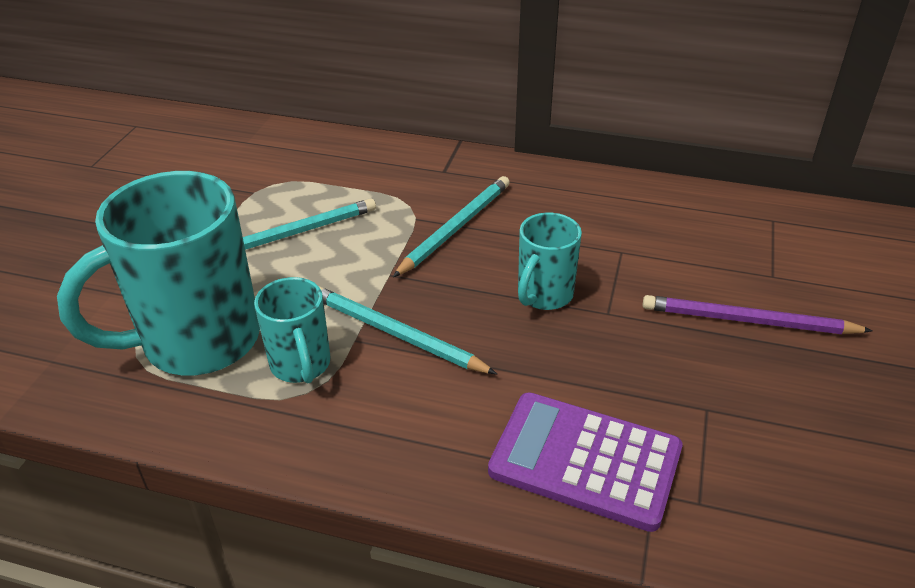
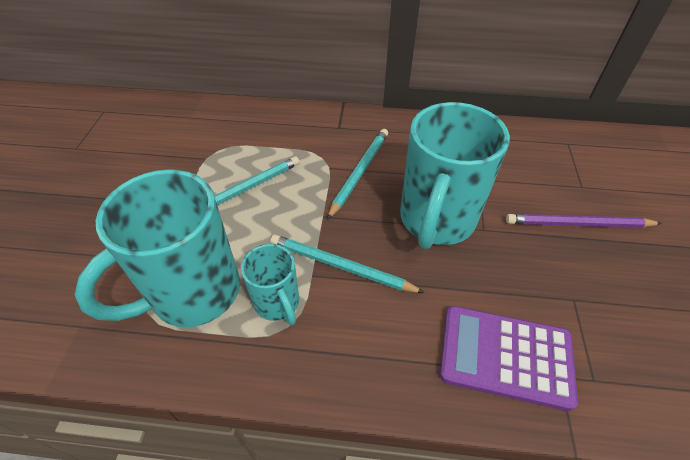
camera: 10 degrees left, 10 degrees up
turquoise mug [518,213,582,310] -> turquoise mug [400,102,510,249], size x1.93

